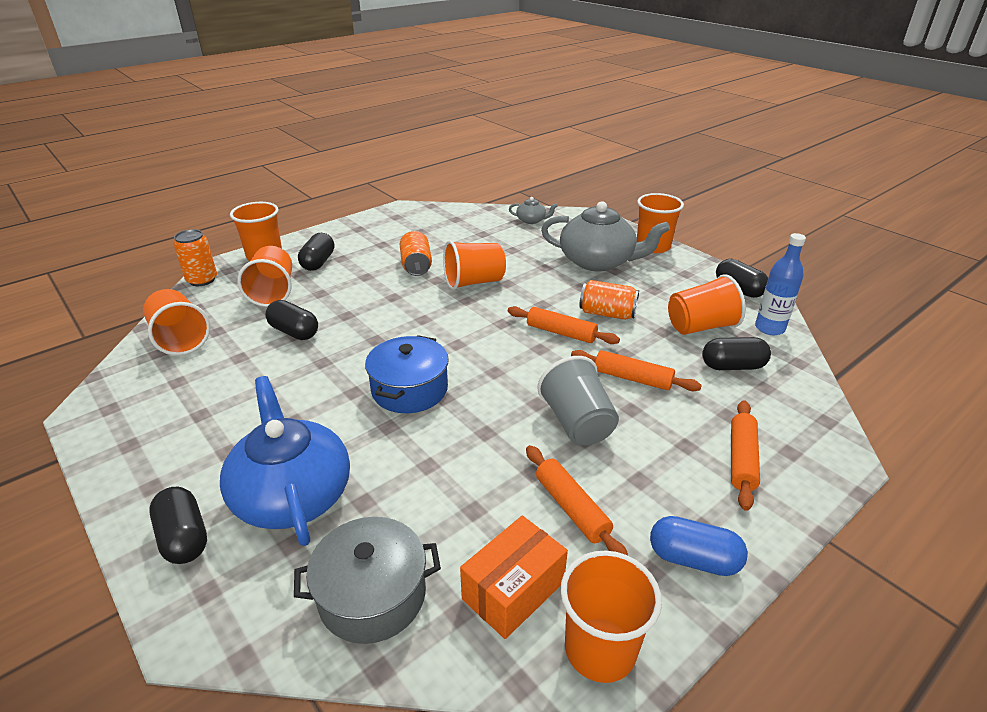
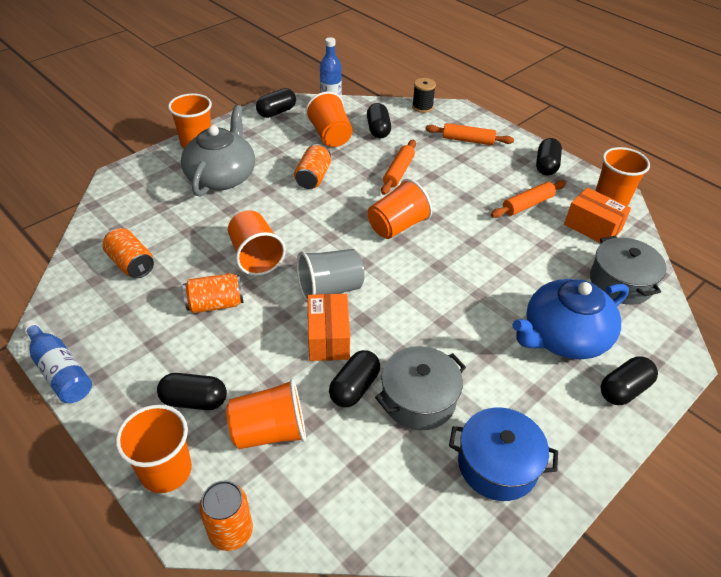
camera: 95 degrees left, 10 degrees up
orange cup [143,289,210,356] -> orange cup moved to [368,179,432,239]
blue pot [365,335,449,413] -> blue pot moved to [449,407,558,501]
orange rolling pin [508,306,620,344] -> none
grey teapot [509,197,558,224] -> none
grey cup [537,356,619,446] -> grey cup moved to [297,249,365,303]
blue capsule [650,516,748,576] -> black capsule [536,138,562,176]
none -> blue bottle [23,320,92,403]
none -> orange can [103,228,154,279]
none -> orange box [308,294,350,361]
none -> grey pot [375,346,466,430]
none -> black spool [412,78,436,113]

